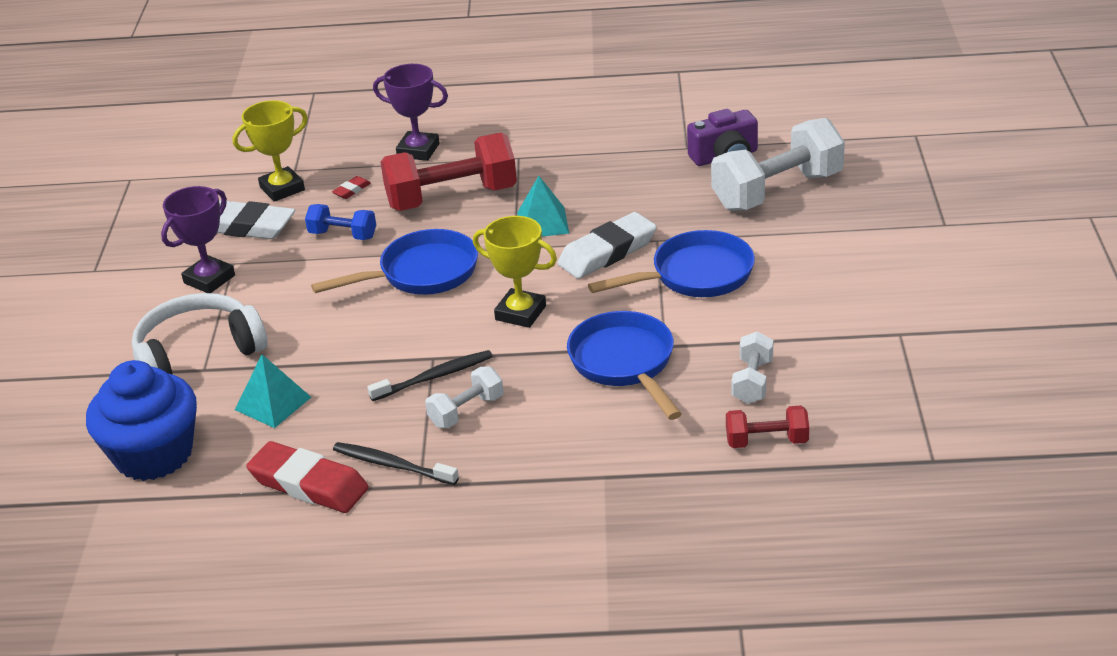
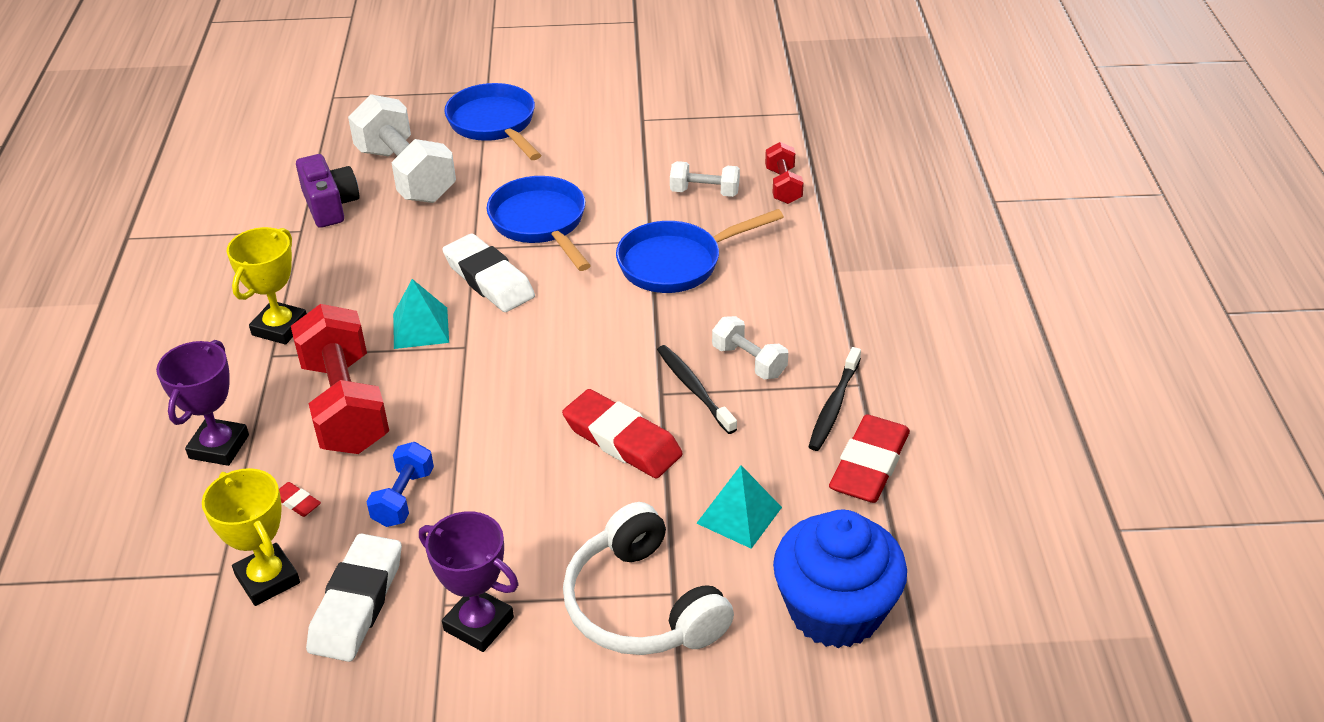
camera: 95 degrees left, 5 degrees up
blue pan [311,229,478,295] -> blue pan moved to [444,83,541,160]
yellow trophy [473,216,557,328] -> yellow trophy moved to [227,227,307,345]
none -> red eraser [562,389,683,479]

